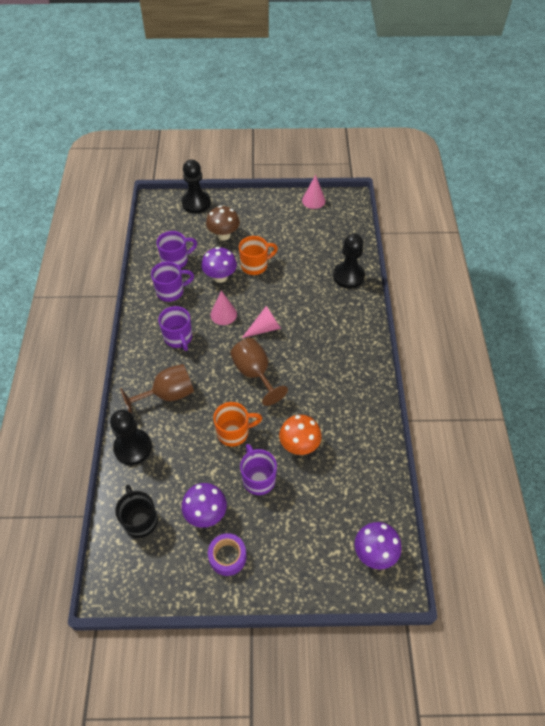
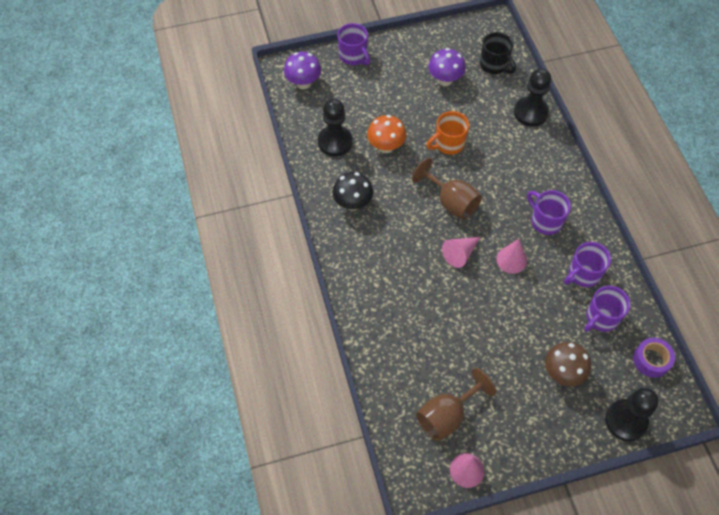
camera: 165 degrees right, 5 degrees up
brown goblet [120,364,194,414] -> brown goblet moved to [416,368,496,441]
purple mushroom [201,247,237,283] -> none
purple tape [208,533,246,576] -> purple tape moved to [633,338,675,378]
orange mug [239,236,278,275] -> none
purple mug [240,444,277,495] -> purple mug moved to [338,23,370,65]
black pawn [333,233,365,289] -> black pawn moved to [318,99,353,157]
none -> black mushroom [333,172,373,211]

